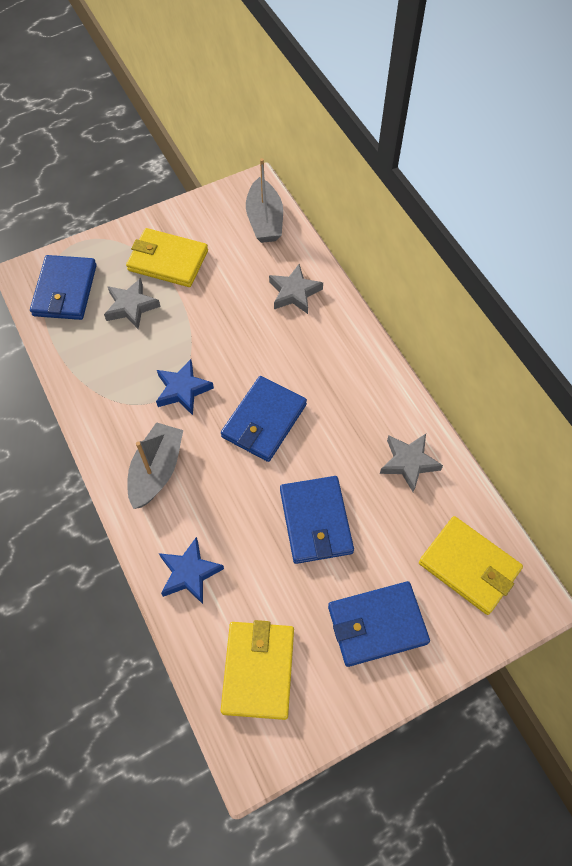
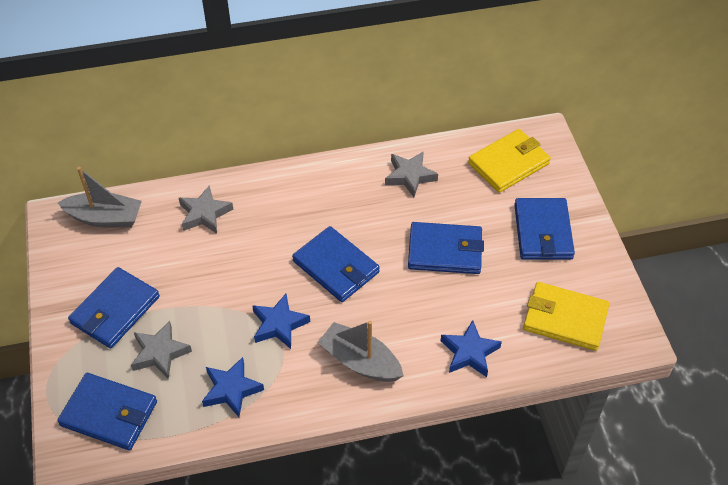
camera: 75 degrees left, 10 degrees down
yellow wallet [126,228,208,287] -> blue wallet [68,267,160,348]
none -> blue star [202,357,264,417]

